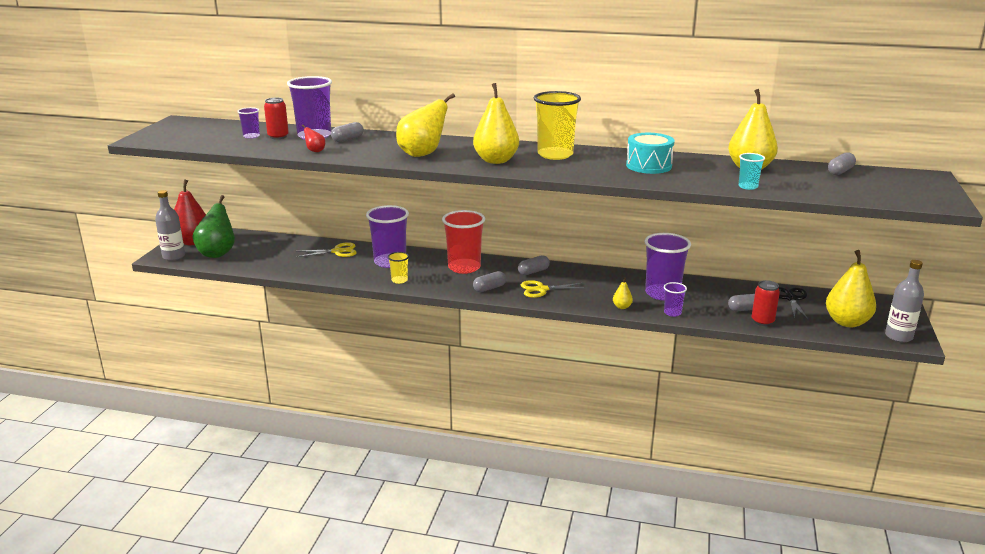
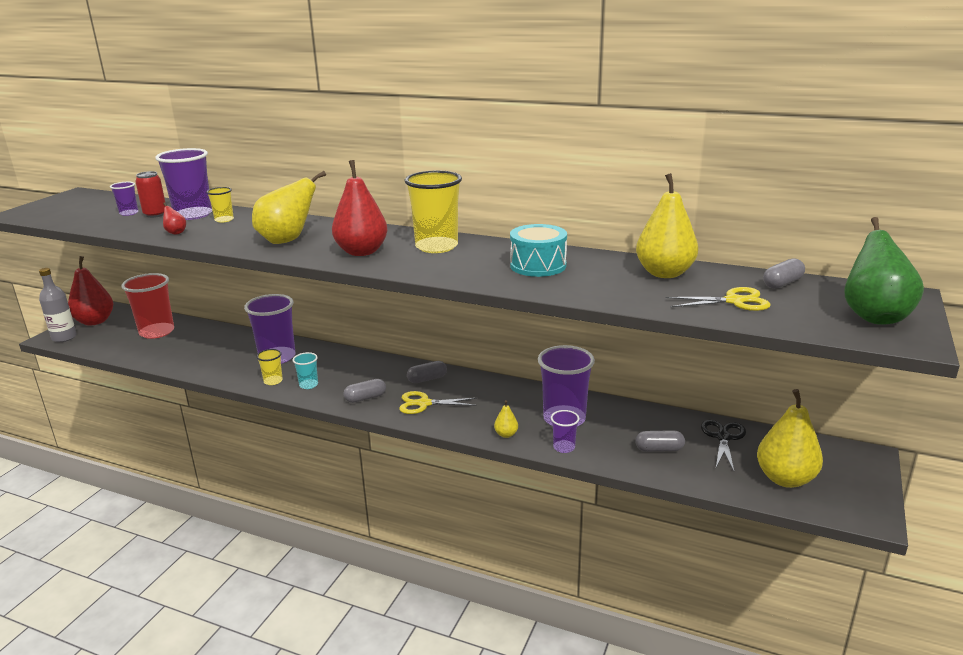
camera: 10 degrees right, 0 degrees up
green pear [193,195,235,258] -> green pear moved to [844,217,924,325]
yellow scissors [296,242,357,257] -> yellow scissors moved to [666,287,771,311]
grey capsule [331,122,364,142] -> yellow cup [207,187,234,222]
red cup [442,210,485,274] -> red cup moved to [121,273,174,339]
yellow pear [473,83,519,164] -> red pear [332,160,388,256]
turquoise cup [738,153,765,190] -> turquoise cup moved to [293,352,318,389]
red can [751,280,780,326] -> none
grey bottle [885,260,924,342] -> none

